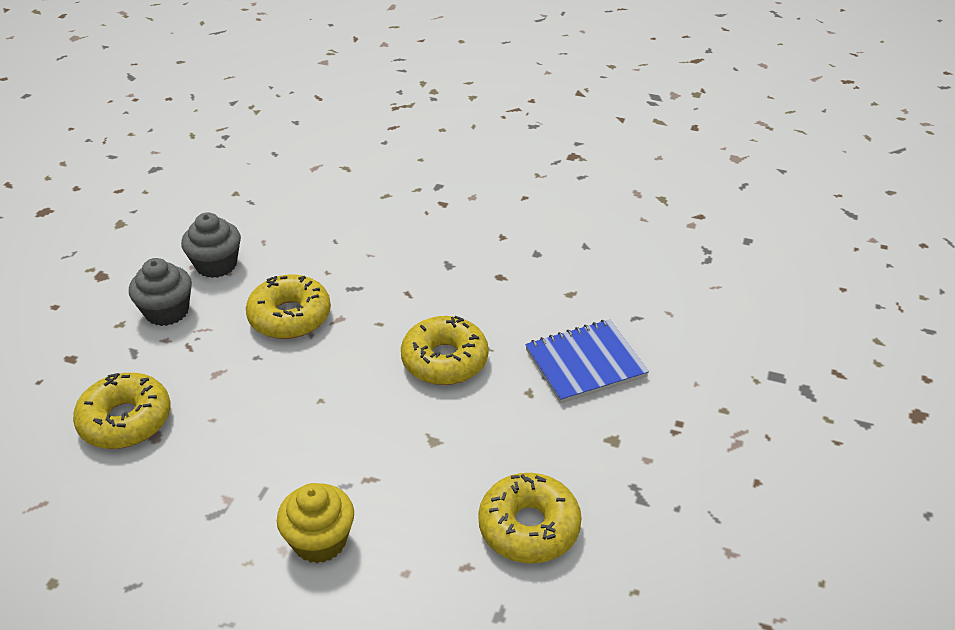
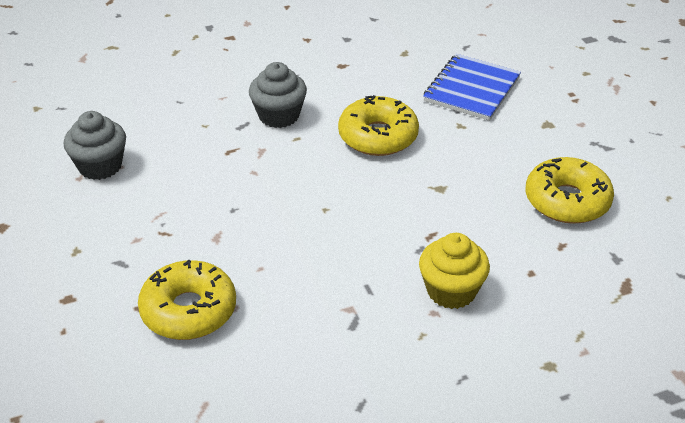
camera: 40 degrees left, 0 degrees up
grey cupcake [129,258,192,326] -> grey cupcake moved to [249,62,307,128]
yellow donut [246,275,331,339] -> none

